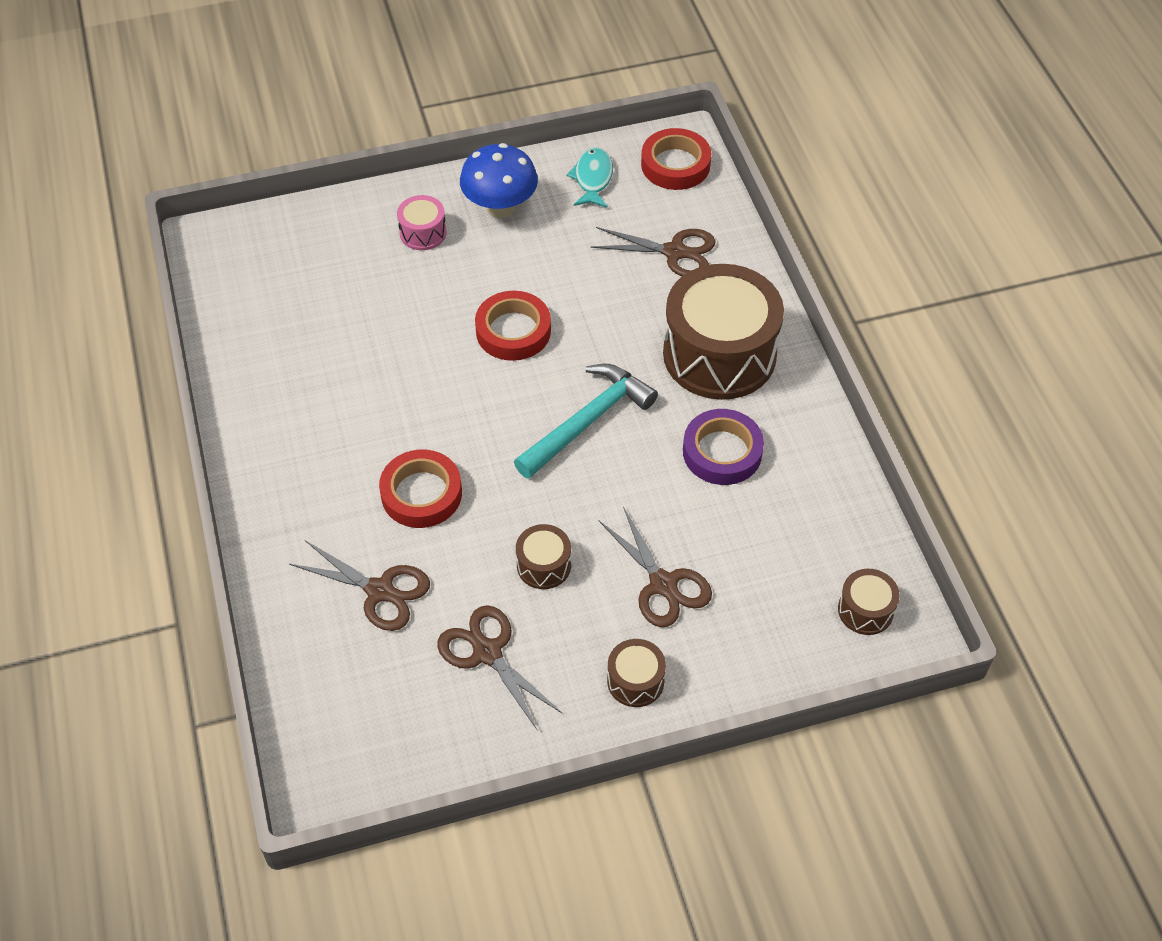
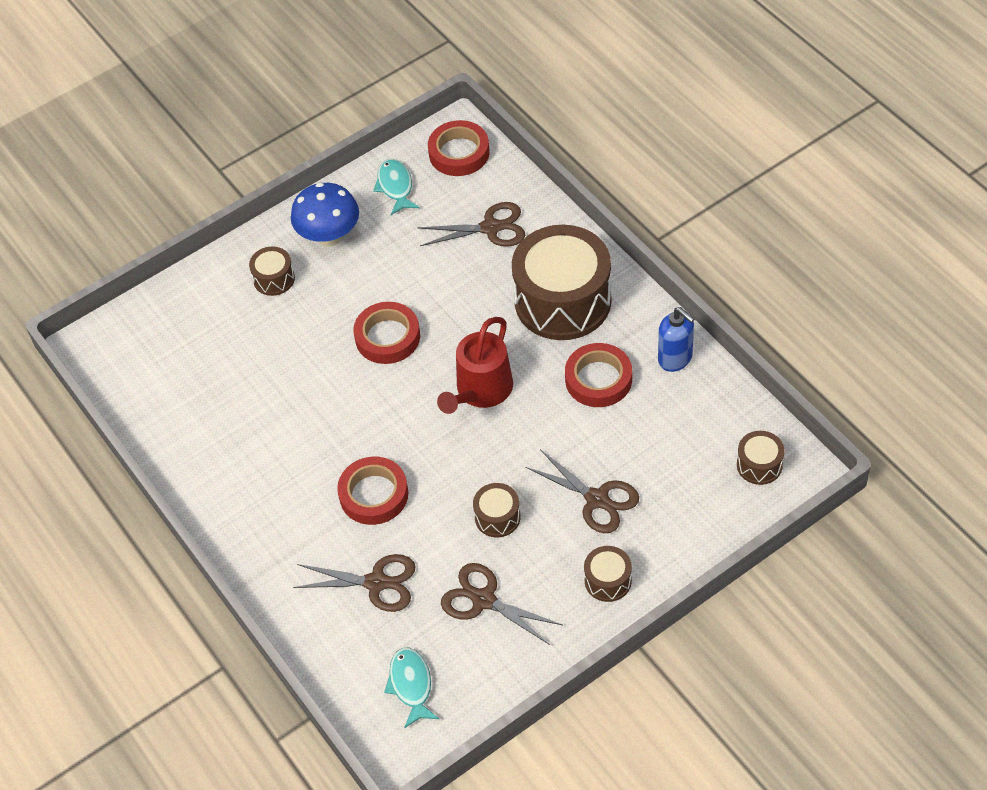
camera: 15 degrees left, 0 degrees up
pink drum [397,195,447,250] -> brown drum [249,247,295,296]
turquoise hammer [514,364,658,479] -> red watering can [437,317,513,414]
purple tape [683,409,764,485] -> red tape [565,343,632,407]
none -> turquoise fish [384,648,439,728]
none -> blue soap dispenser [658,307,695,372]

